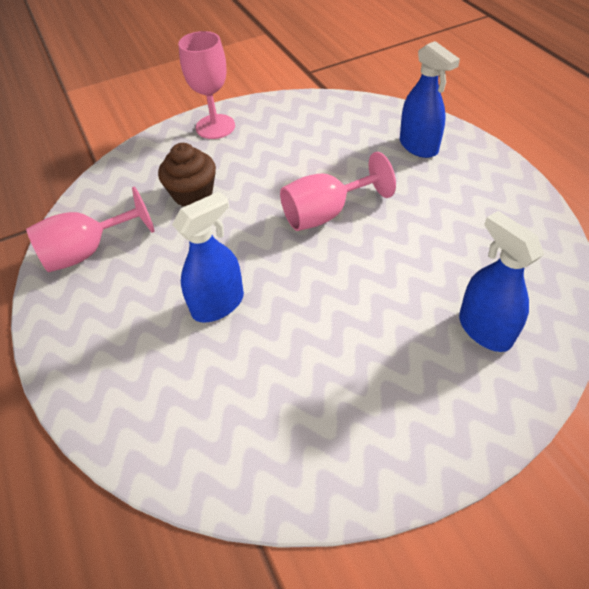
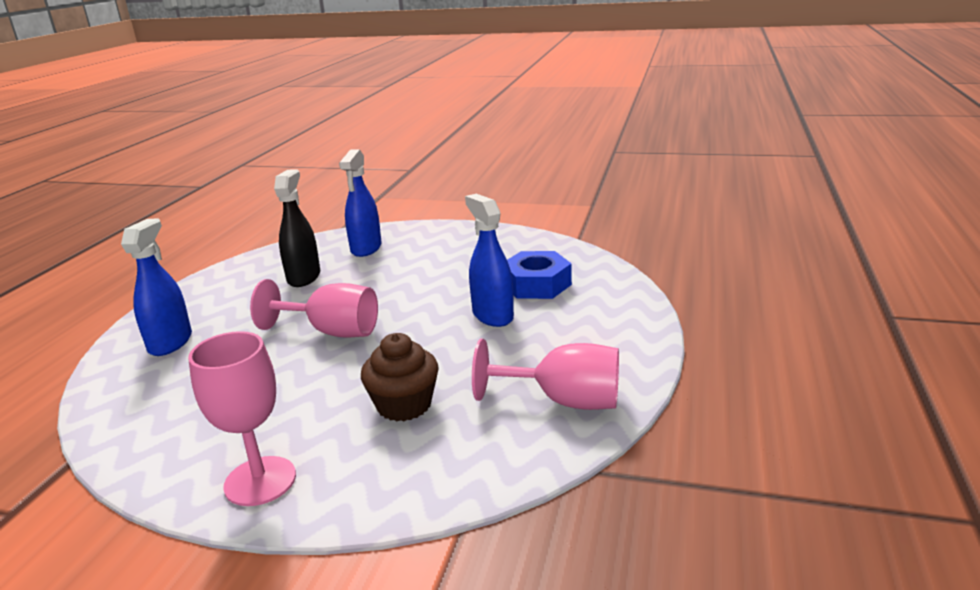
camera: 140 degrees left, 25 degrees down
blue spray bottle [172,191,244,323] -> blue spray bottle turned 60 degrees clockwise [465,194,514,327]
none -> black spray bottle [274,169,320,287]
none -> blue nut [507,251,572,299]

